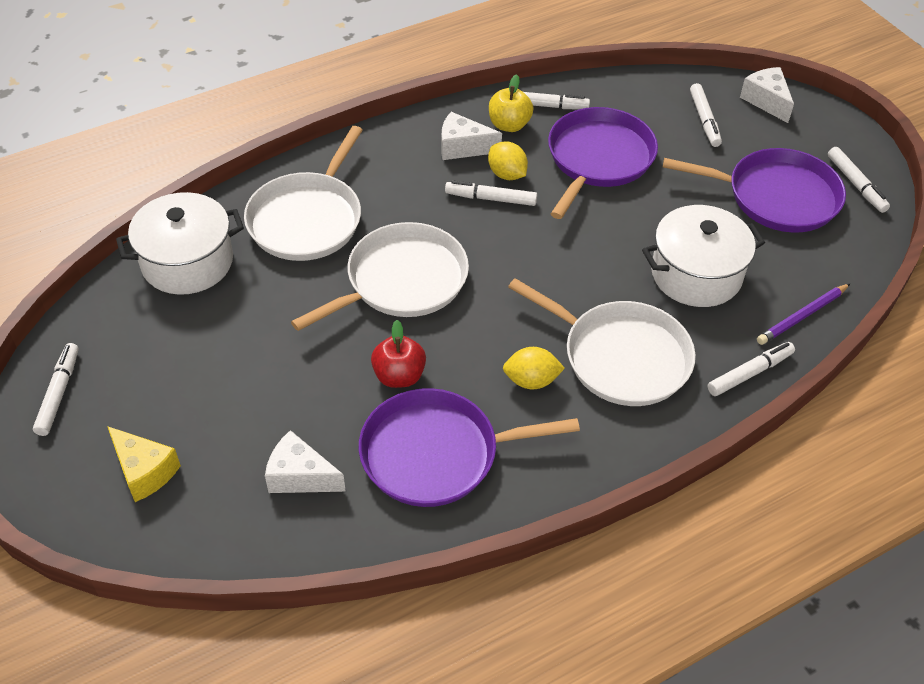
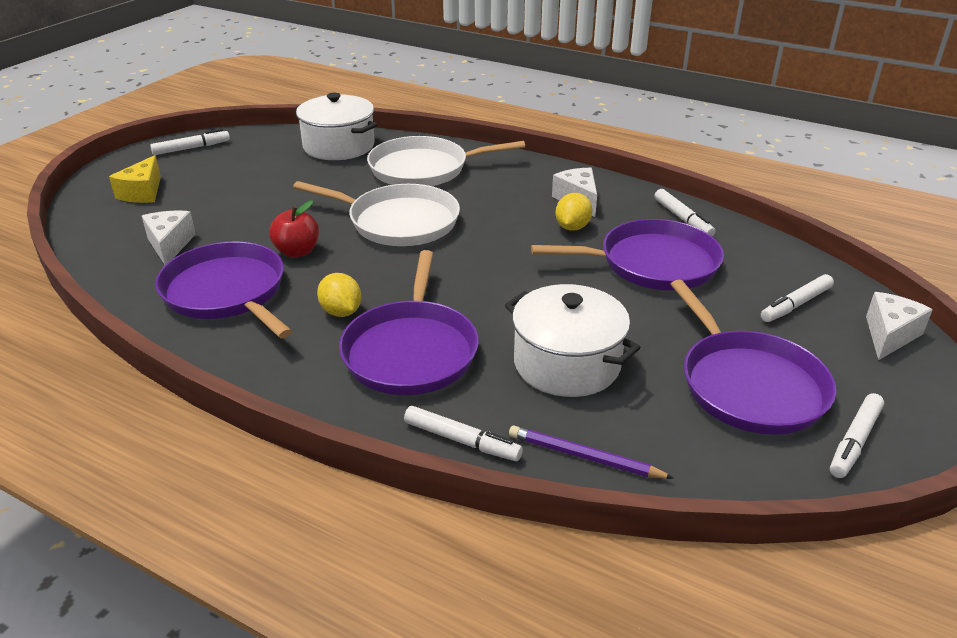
camera: 60 degrees right, 15 degrees down
white marker [445,180,537,206] -> none
yellow apple [489,74,534,132] -> none
white pan [508,278,696,406] -> purple pan [339,250,479,395]

